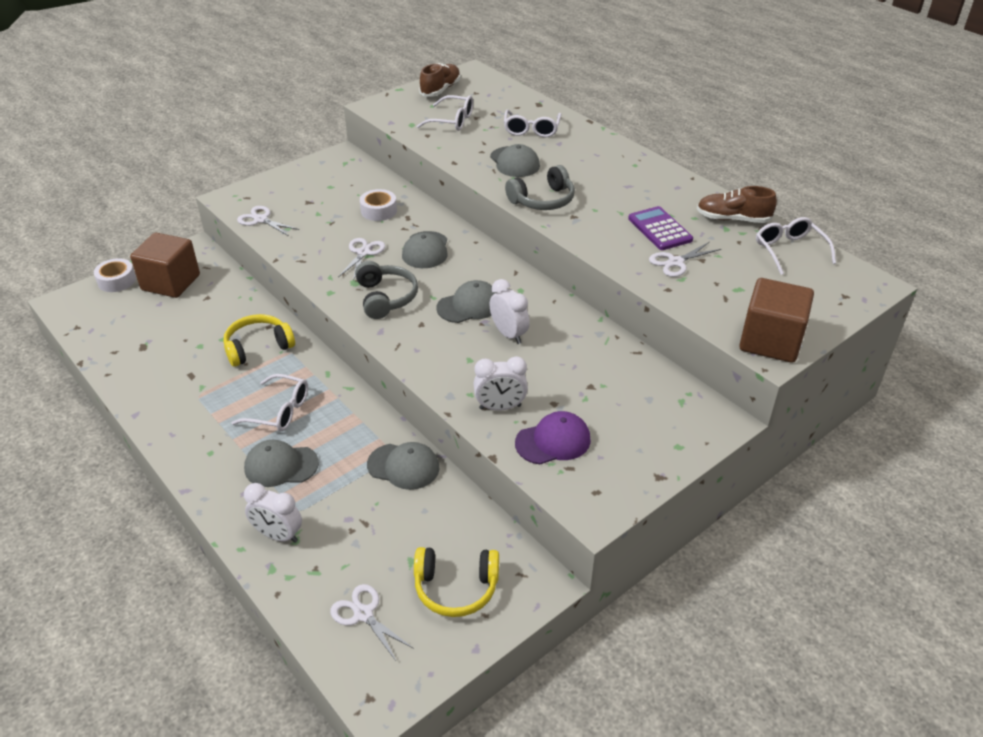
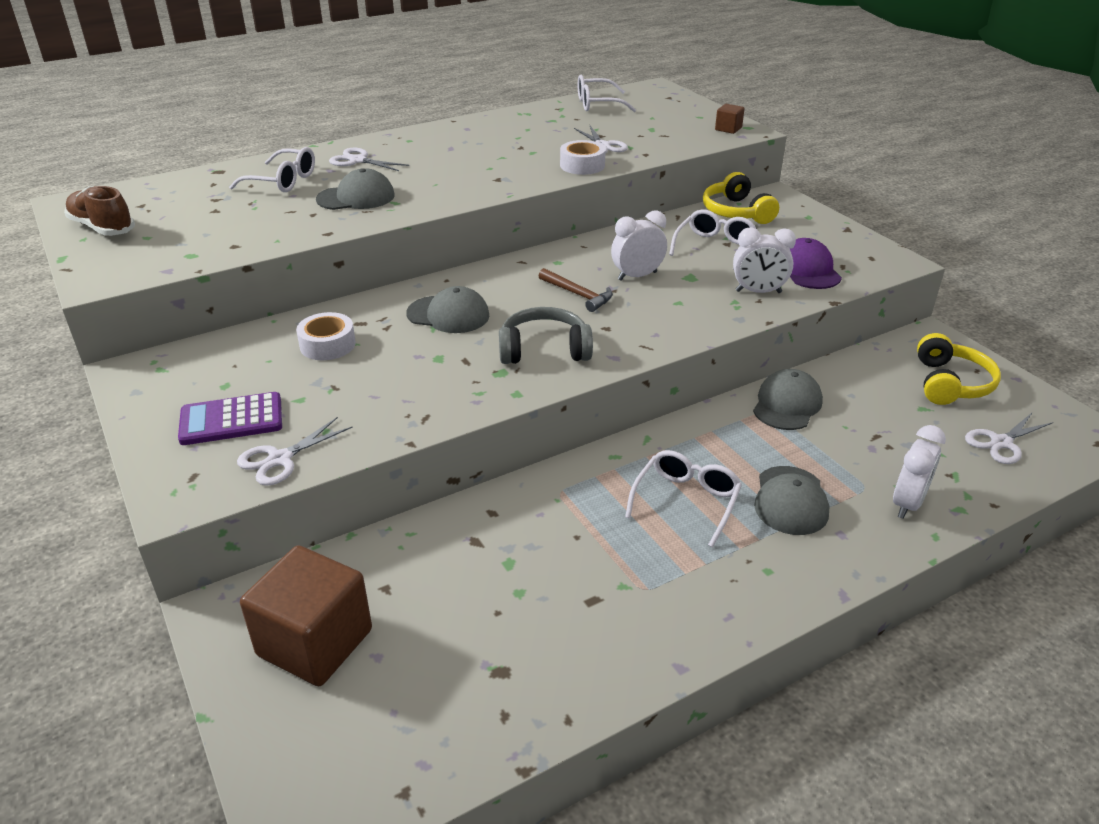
camera: 80 degrees left, 5 degrees down
white tape [94,258,136,292] -> white tape moved to [560,140,606,175]
yellow headphones [223,314,295,367] -> yellow headphones moved to [703,172,779,224]
white scissors [338,238,385,281] -> white scissors moved to [329,148,409,171]
white glasses [416,95,473,131] -> white glasses moved to [669,209,756,270]
grey cap [437,280,497,323] -> brown hammer [539,268,613,312]
white clock [473,356,528,411] -> white clock turned 90 degrees clockwise [733,227,796,293]
grey headphones [505,165,575,210] -> none
purple calculator [628,206,693,250] -> purple calculator moved to [178,392,282,445]
brown shoe [697,186,777,223] -> none
brown cube [739,278,814,363] -> brown cube [715,104,745,134], size x0.44

